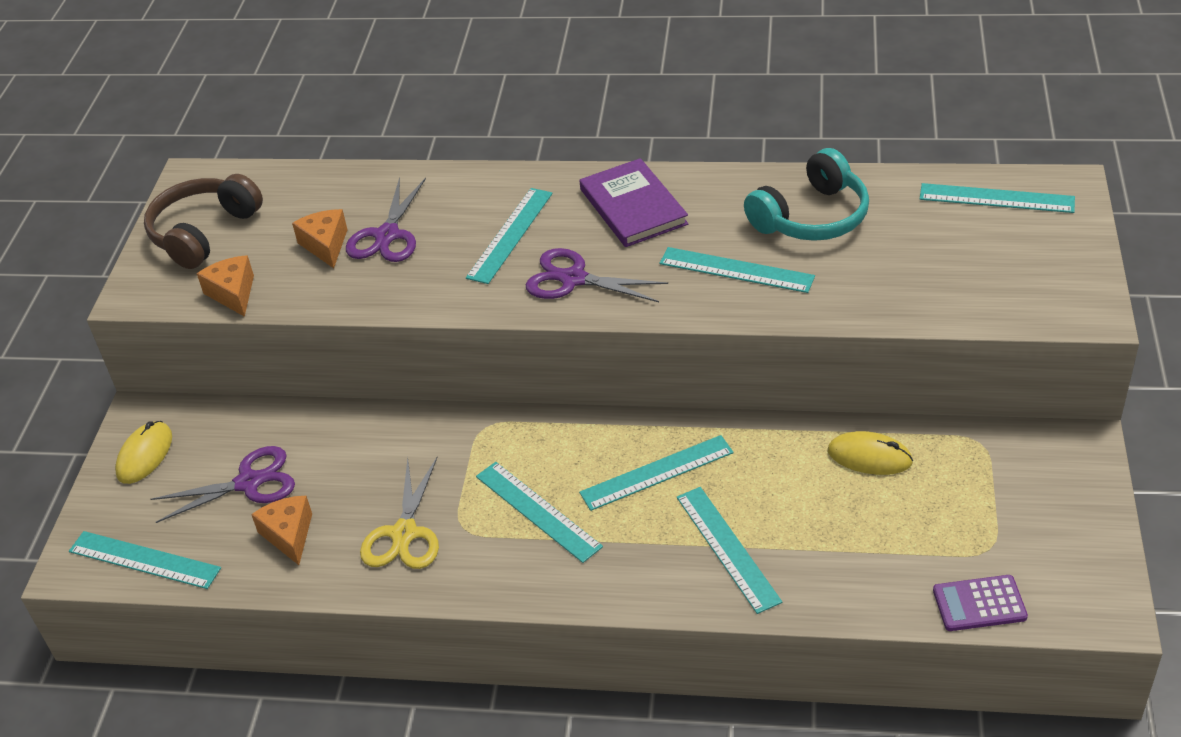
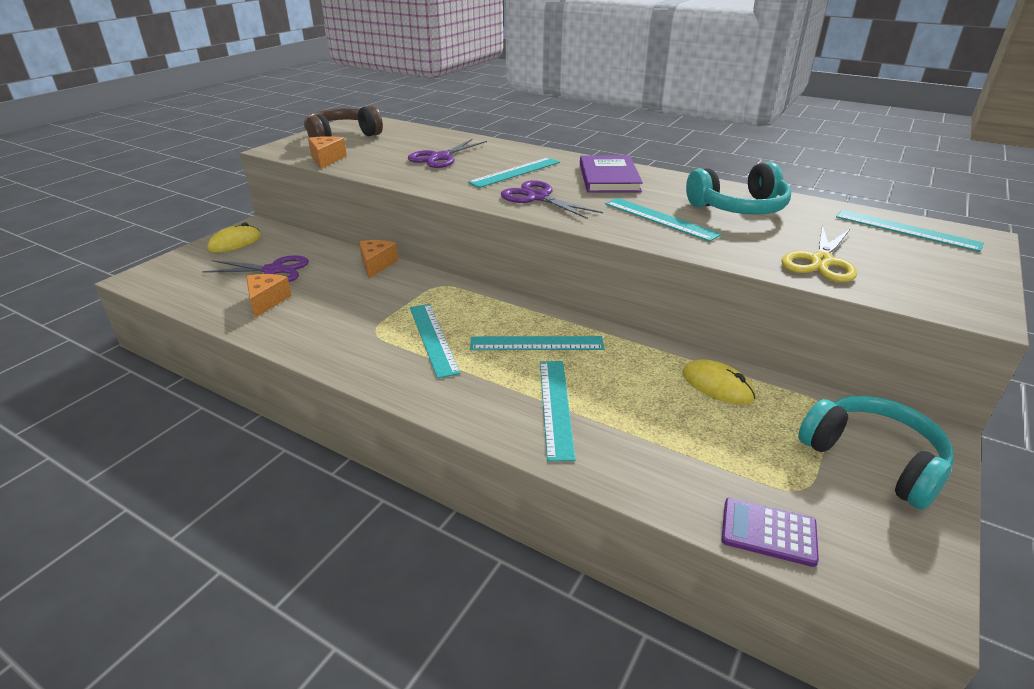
camera: 20 degrees right, 10 degrees down
turquoise ruler [69,531,221,589] -> none
orange cheese [292,209,347,268] -> orange cheese moved to [359,240,398,278]
yellow scissors [360,457,439,569] -> yellow scissors moved to [781,225,857,282]
none -> turquoise headphones [798,396,954,510]

